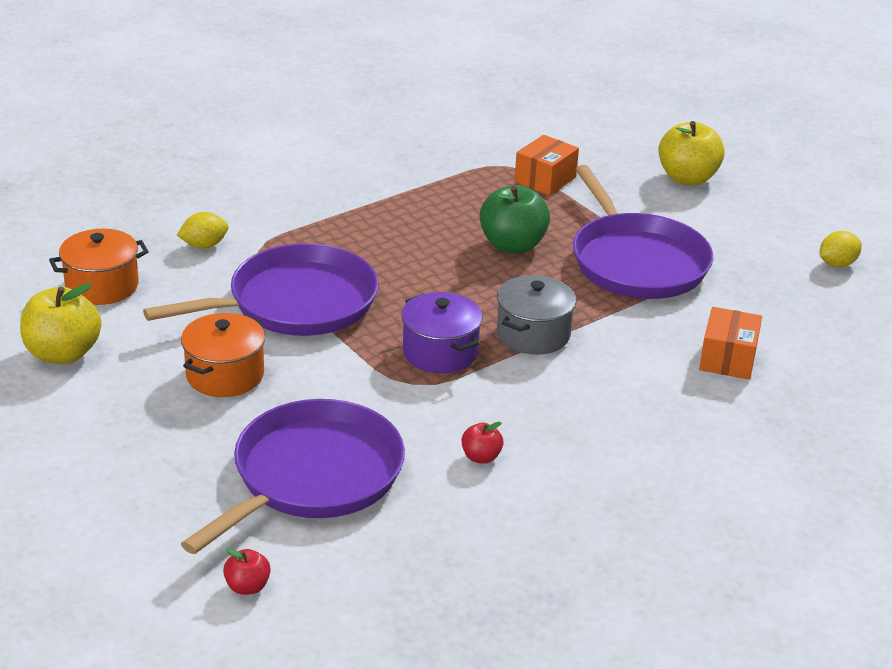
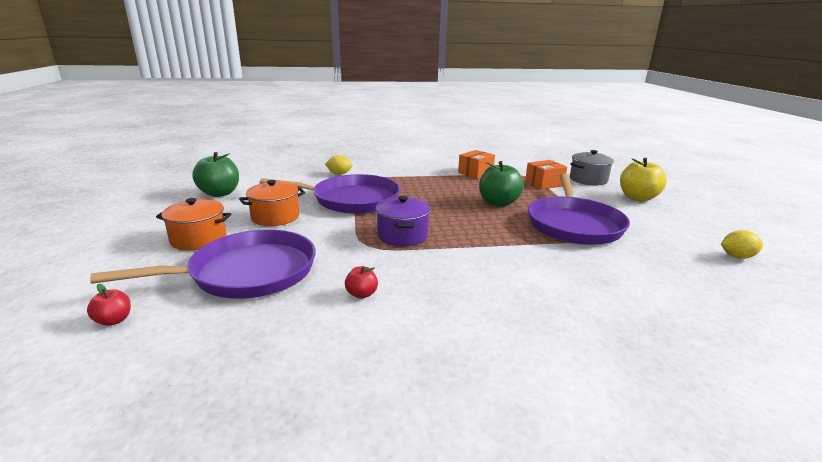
camera: 30 degrees right, 10 degrees down
yellow apple [20,283,101,364] -> green apple [192,152,239,197]
orange pot [49,229,149,305] -> orange pot moved to [156,198,232,250]
grey pot [497,275,576,355] -> grey pot moved to [570,150,614,185]
orange box [699,307,762,380] -> orange box moved to [458,150,495,179]

